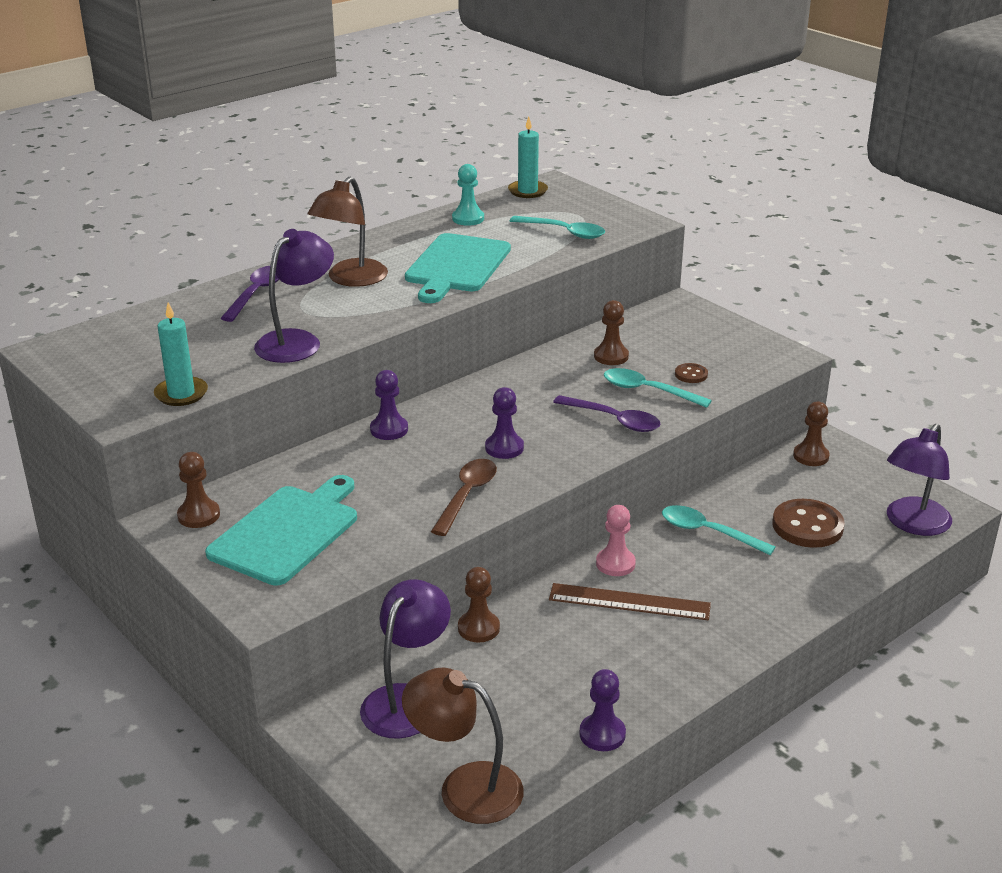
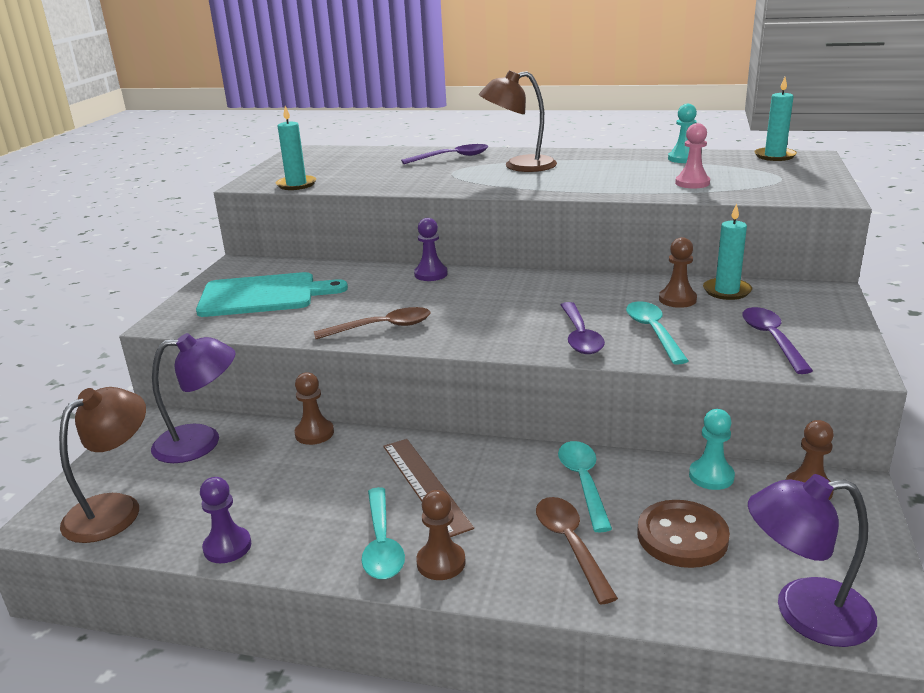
camera: 55 degrees right, 5 degrees down
brown pawn [177,452,220,528] -> brown pawn moved to [416,490,466,580]
purple lamp [254,229,334,363] -> none
brown lamp [402,668,524,824] -> brown lamp turned 45 degrees clockwise [59,387,146,543]
turquoise cutting board [405,233,511,303] -> none
purple pawn [485,387,524,459] -> none
turquoise spoon [510,216,605,239] -> turquoise spoon moved to [362,487,405,579]
pink pawn [596,505,636,576] -> pink pawn moved to [675,123,710,188]
brown button [675,363,708,383] -> none
none -> brown spoon [536,497,618,605]
none -> turquoise pawn [689,409,735,490]
none -> turquoise candle [703,203,752,300]
none -> purple spoon [742,307,813,374]

